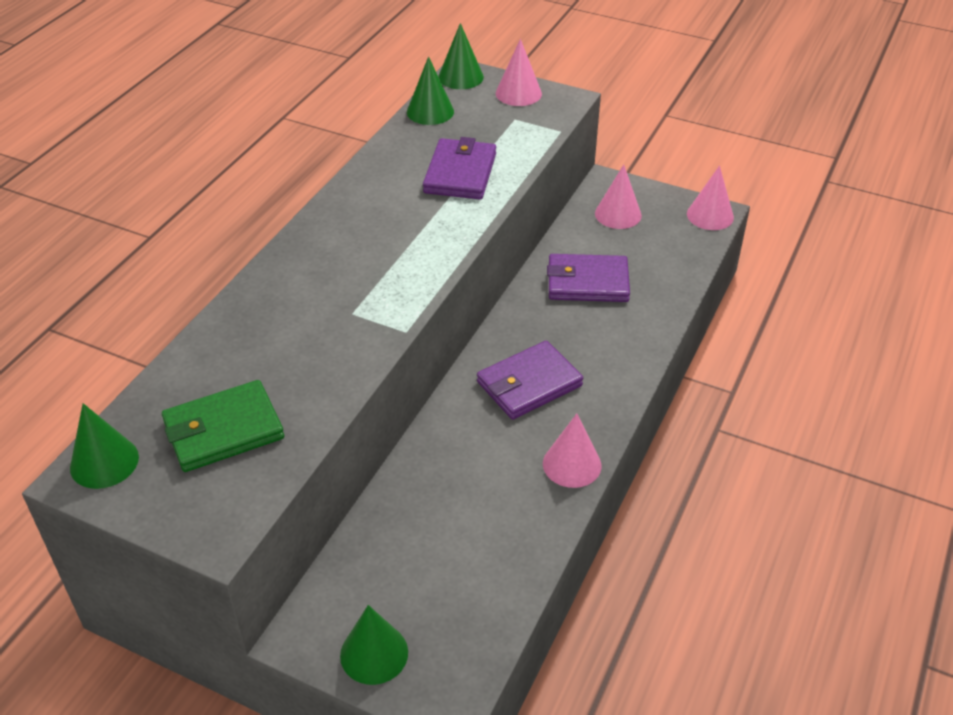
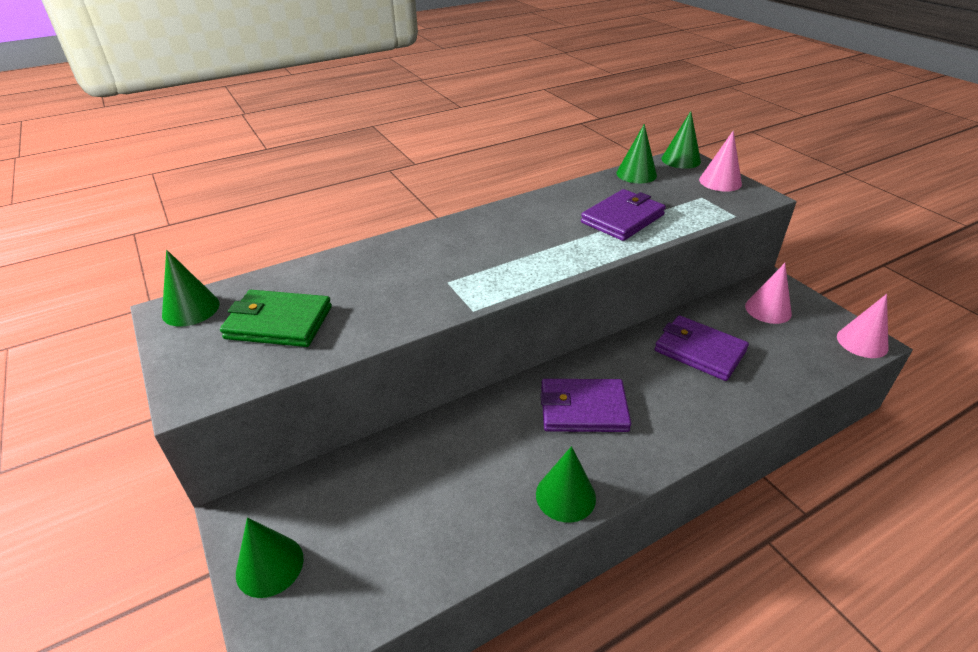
camera: 35 degrees right, 5 degrees down
pink cone [543,414,601,488] -> green cone [536,446,596,523]

